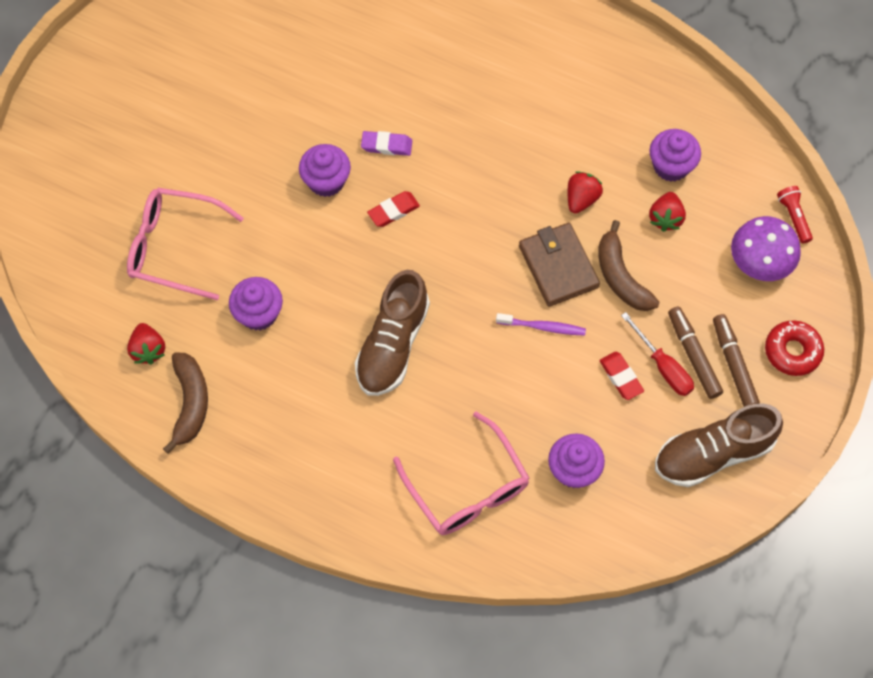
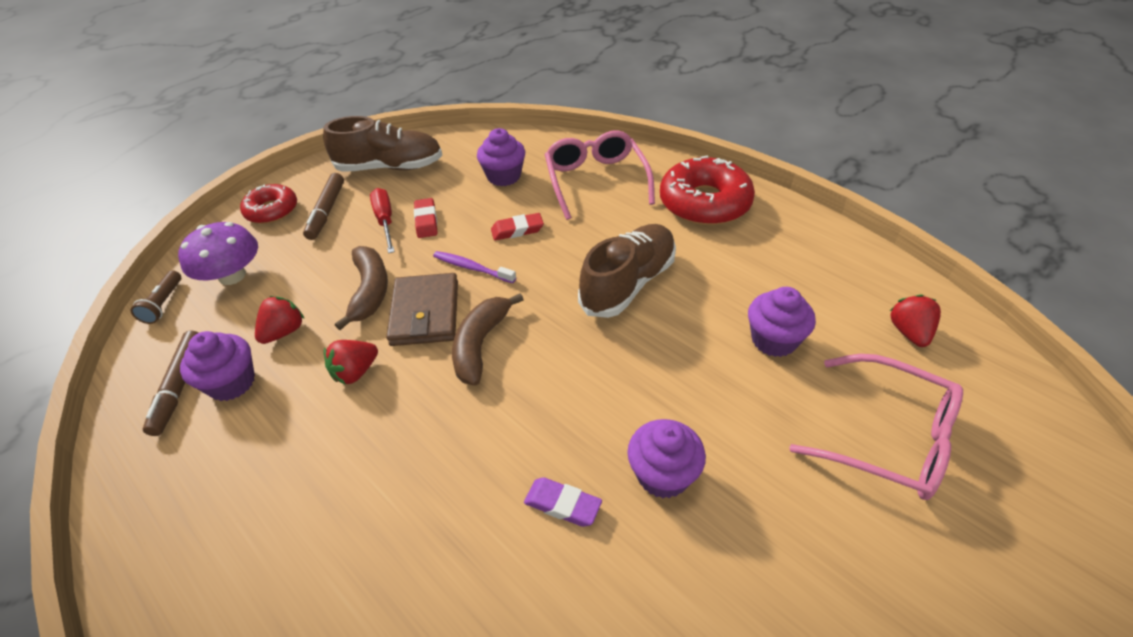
camera: 160 degrees left, 20 degrees down
brown banana [163,352,208,454] -> brown banana moved to [452,293,524,386]
red eraser [367,191,420,227] -> red eraser moved to [491,213,544,240]
brown marker [668,307,723,399] -> brown marker moved to [143,331,199,436]
red flashlight [777,186,813,244] -> brown flashlight [130,270,181,324]
none -> red donut [660,155,755,226]

